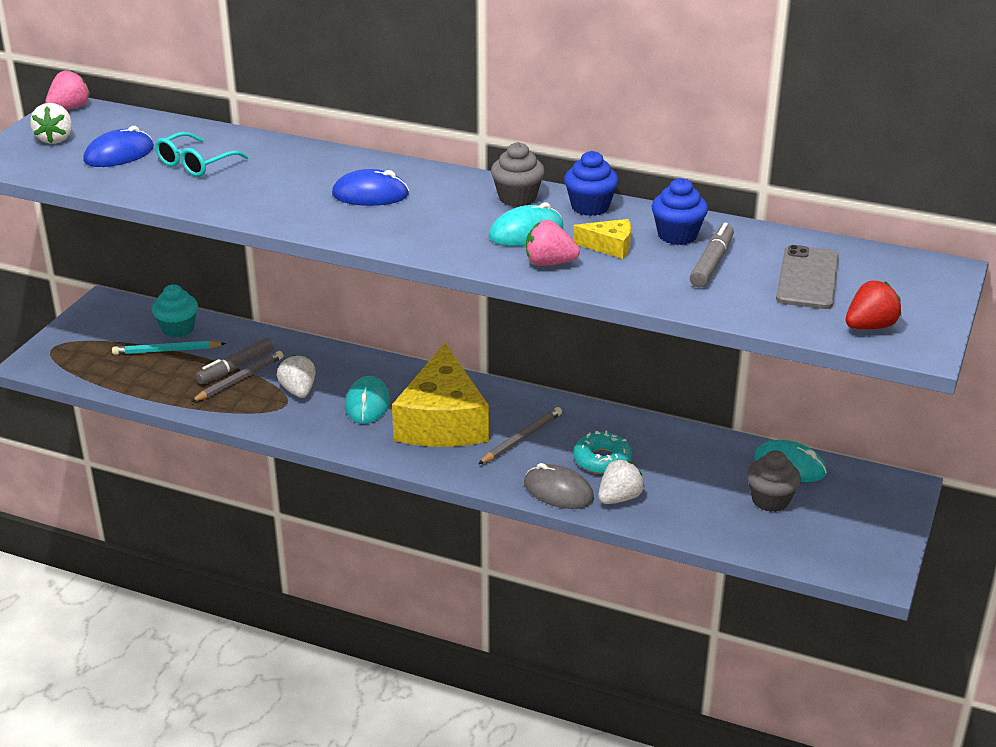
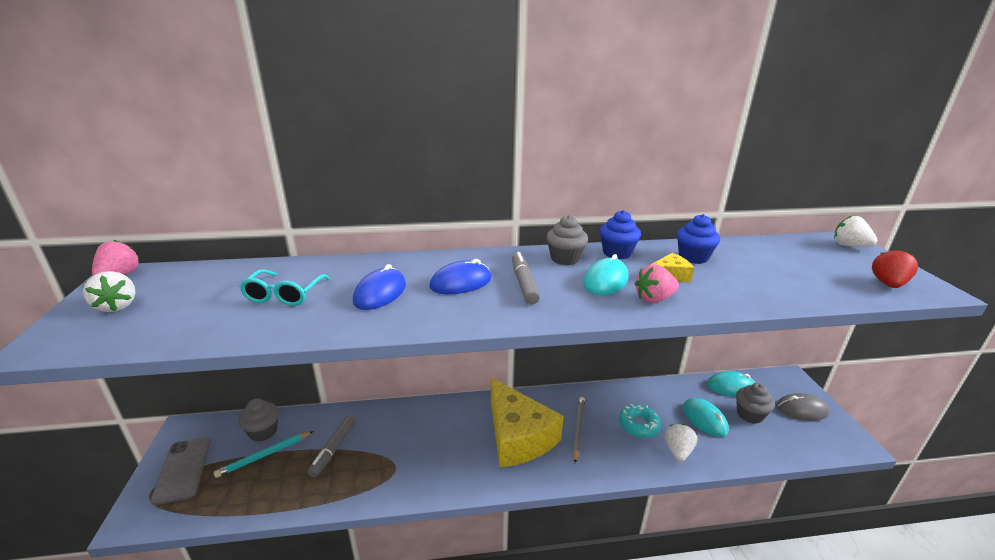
camera: 30 degrees left, 5 degrees down
blue mouse [83,126,154,167] -> blue mouse moved to [353,264,406,310]
turquoise cupcake [152,284,198,338] -> grey cupcake [238,398,279,442]
grey pencil [191,351,284,402] -> none
white strawberry [277,355,316,398] -> white strawberry moved to [834,216,878,247]
turquoise mouse [345,376,390,424] -> turquoise mouse moved to [683,398,729,437]
grey mouse [524,463,594,509] -> grey mouse moved to [776,393,830,421]
grey marker [690,223,734,287] -> grey marker moved to [512,252,540,305]
grey phone [776,245,839,309] -> grey phone moved to [150,437,211,505]

